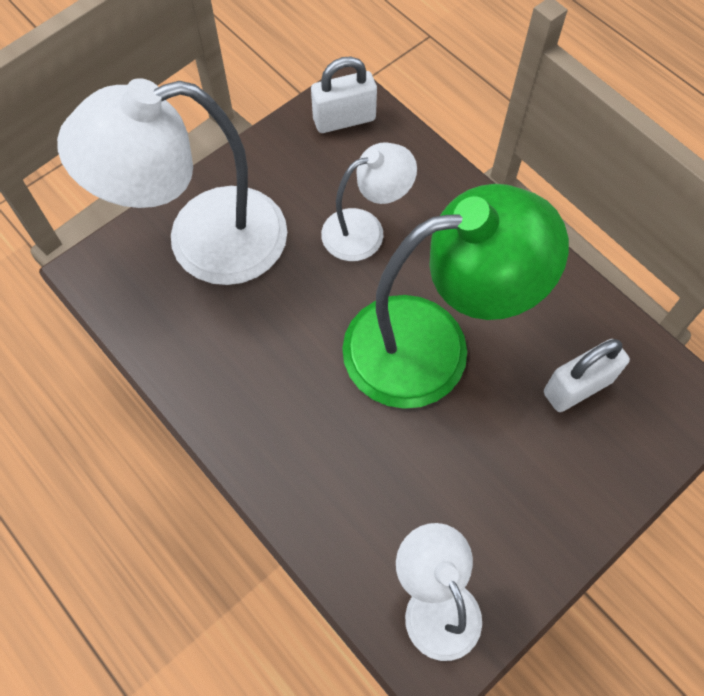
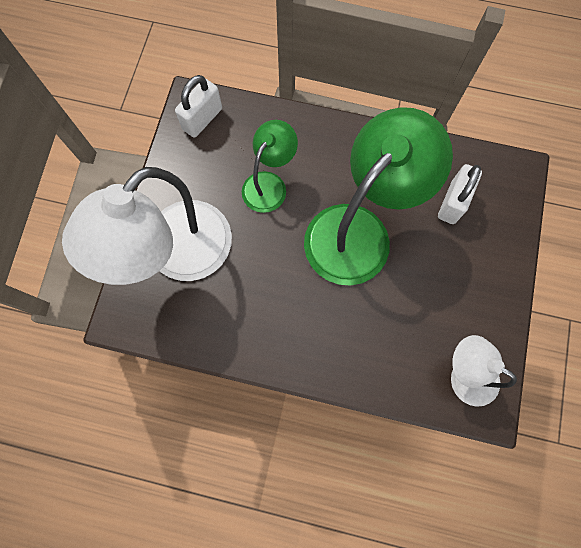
camera: 35 degrees left, 10 degrees up
white lamp [321,142,417,261] -> green lamp [242,120,298,213]

